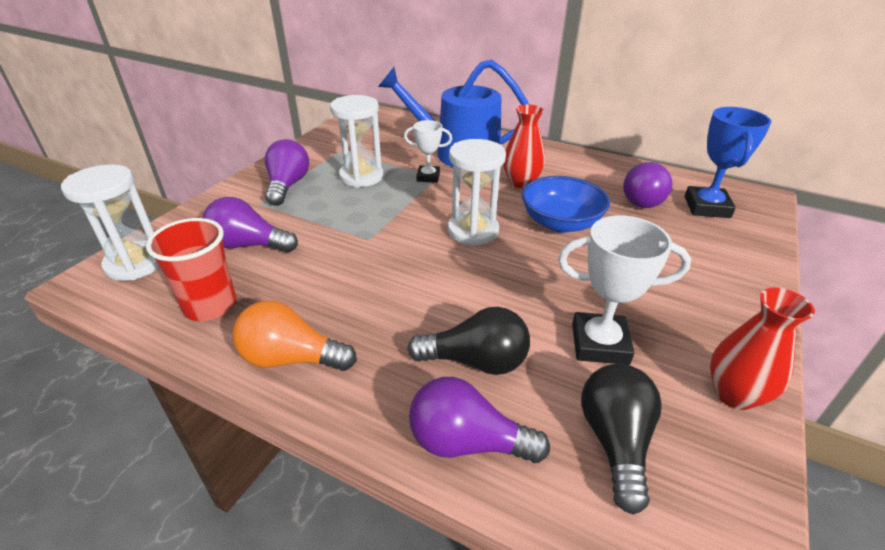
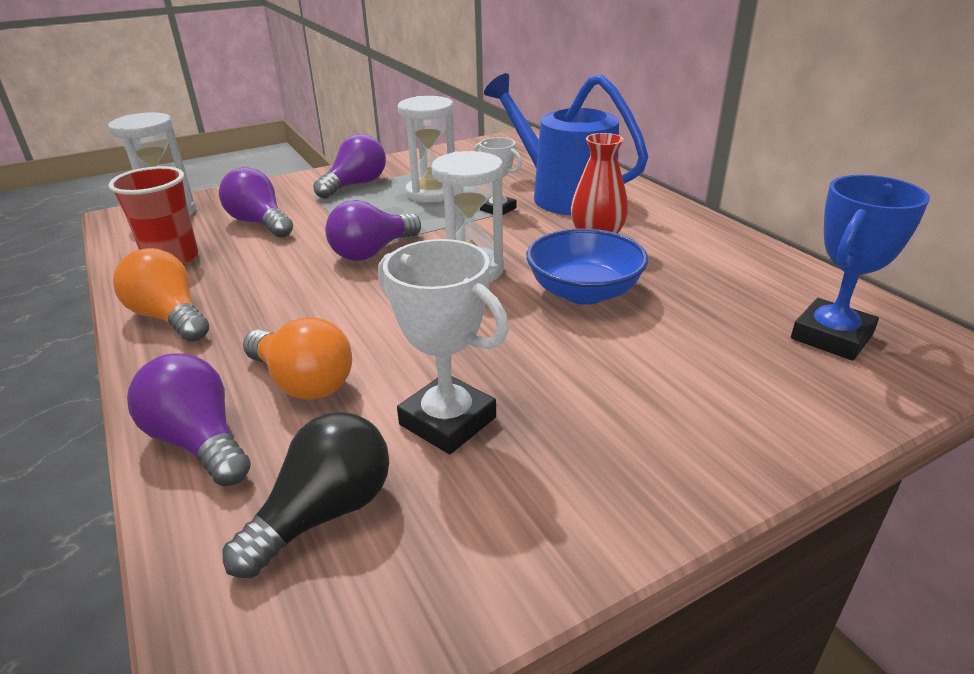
camera: 35 degrees right, 5 degrees down
black light bulb [407,307,530,375] -> orange light bulb [243,317,352,400]
purple light bulb [623,162,672,208] -> purple light bulb moved to [325,200,421,261]
red vase [710,288,815,410] -> none

